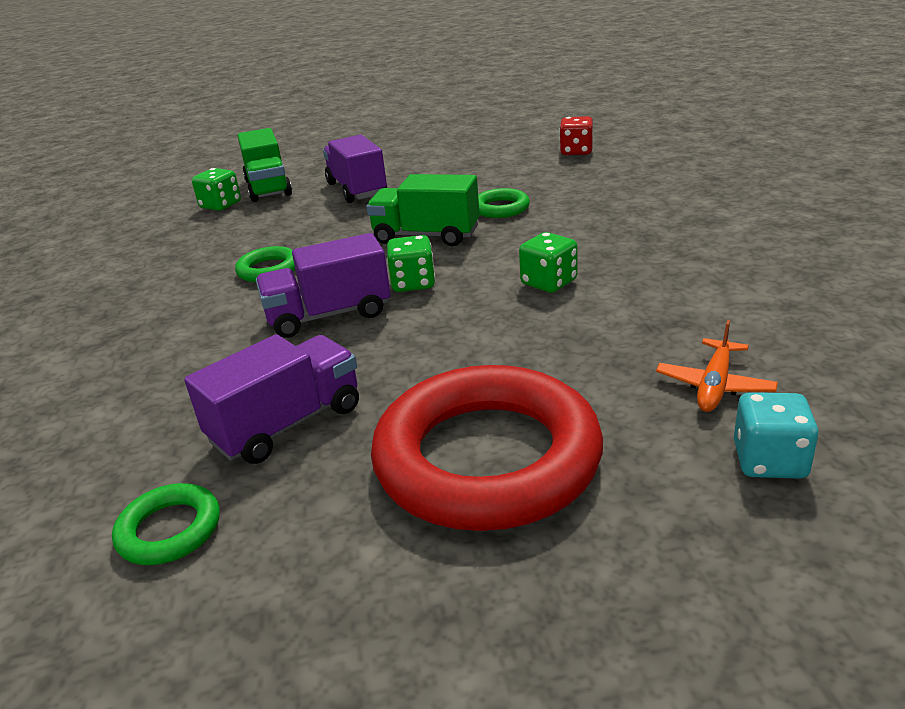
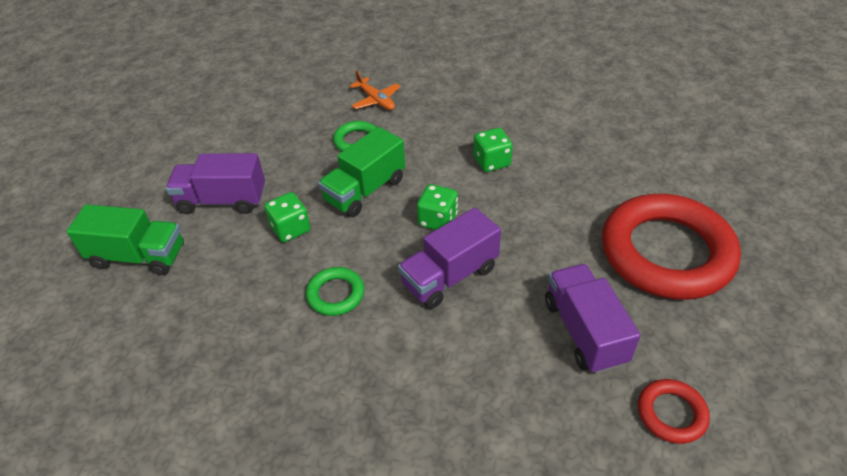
camera: 65 degrees left, 15 degrees up
green ring [112,483,220,565] -> red ring [638,379,710,444]
green dice [192,168,241,211] -> green dice moved to [264,192,311,242]
purple truck [256,233,391,338] -> purple truck turned 45 degrees clockwise [398,207,501,309]
red dice [559,116,593,155] -> none
orange plane [656,320,778,412] -> orange plane moved to [350,70,401,110]
turquoise dice [734,393,819,479] -> none

